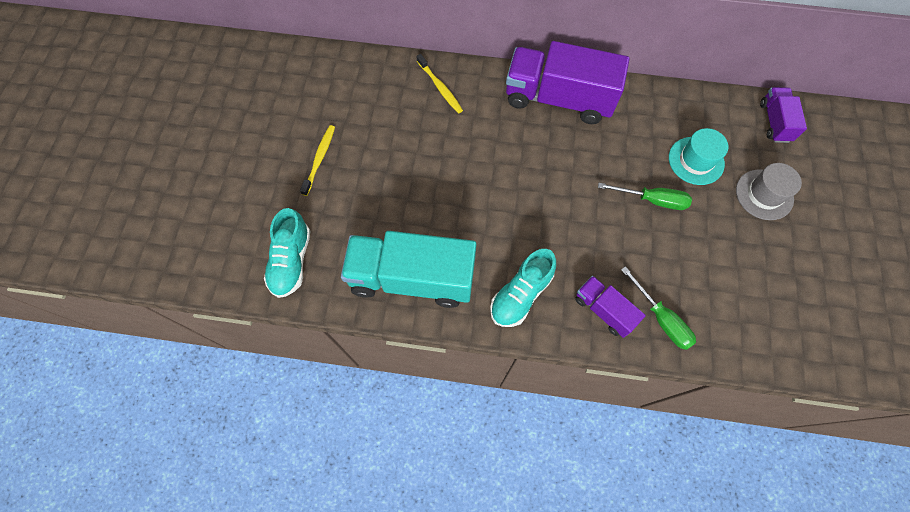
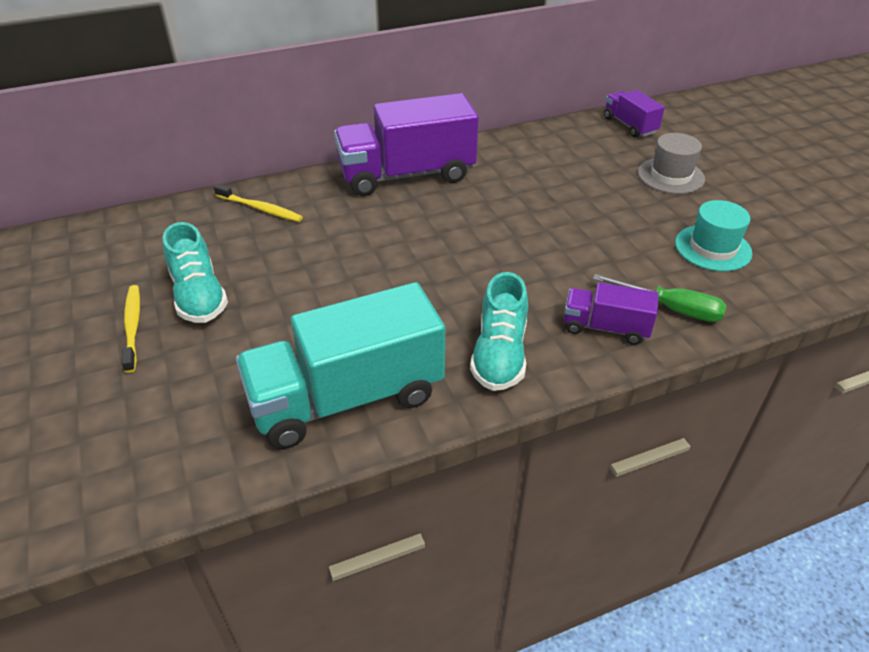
camera: 30 degrees left, 25 degrees down
turquoise shoe [264,208,311,298] -> turquoise shoe moved to [163,222,228,323]
green screwdriver [598,183,692,210] -> none
turquoise hat [669,128,728,185] -> turquoise hat moved to [675,200,752,272]

